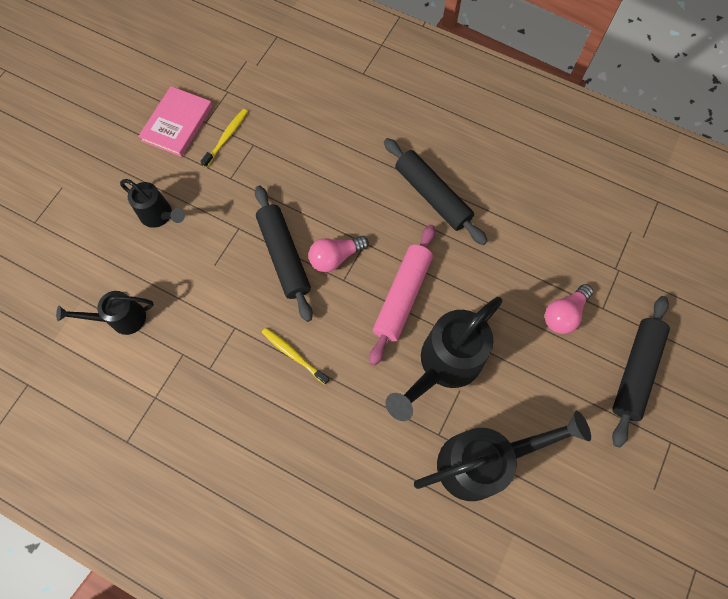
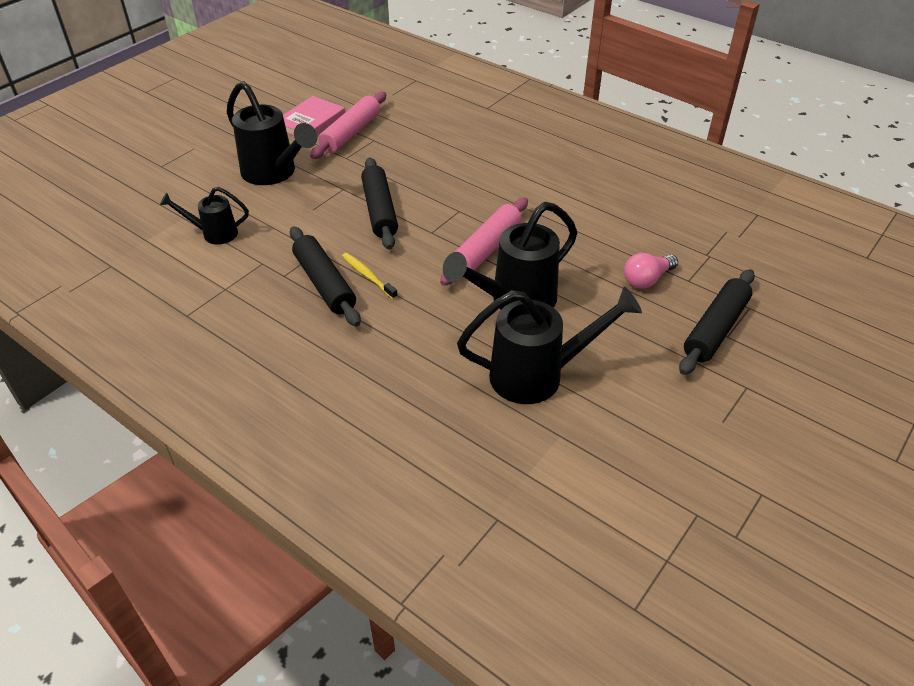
camera: 10 degrees right, 25 degrees down
black watering can [120,179,185,228] -> black watering can [227,81,317,185], size x1.76
yellow toothbrush [200,109,248,168] -> pink rolling pin [310,92,386,159]
pink light bulb [309,236,369,272] -> none
black rolling pin [384,138,487,245] -> black rolling pin moved to [290,226,361,327]

